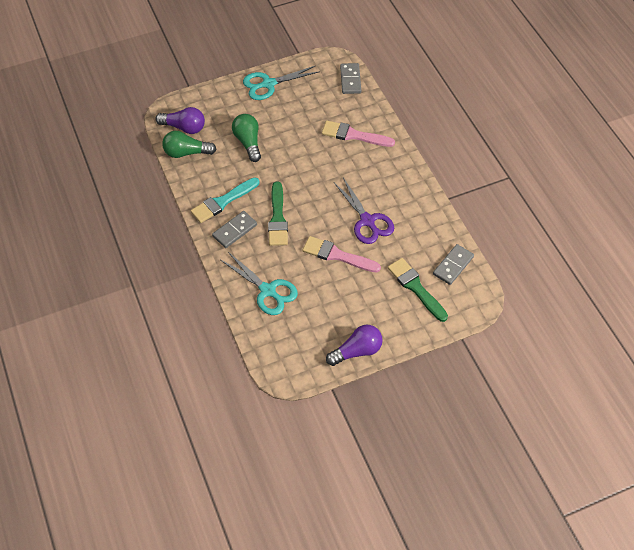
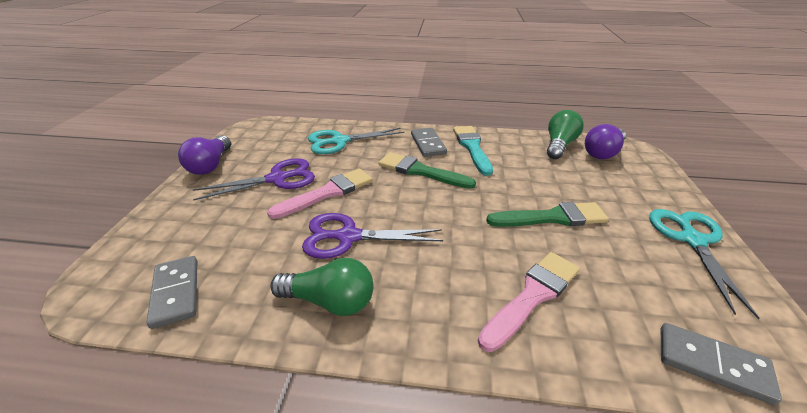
camera: 120 degrees right, 20 degrees down
green light bulb [232,114,261,162] -> green light bulb moved to [270,258,374,316]
green brush [388,258,448,322] -> green brush moved to [486,202,609,227]
none -> purple scissors [193,158,315,201]

